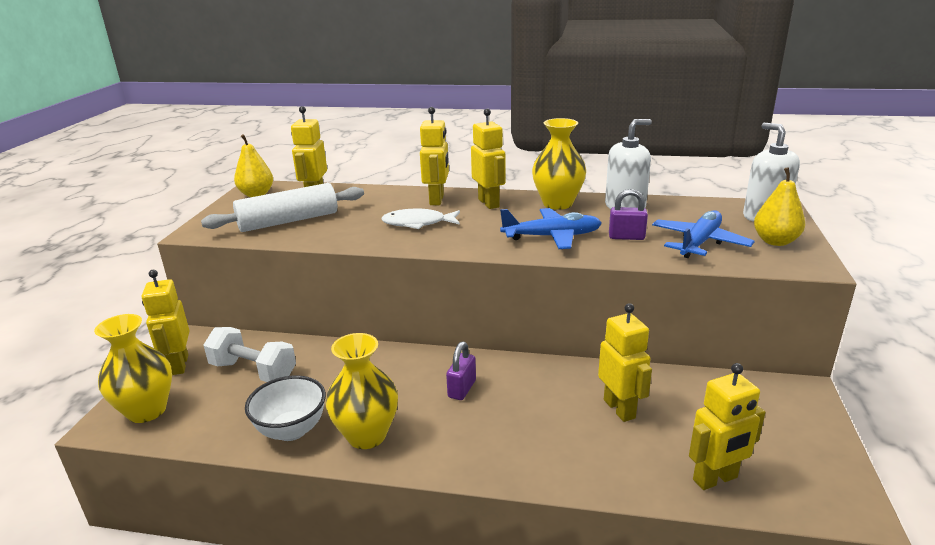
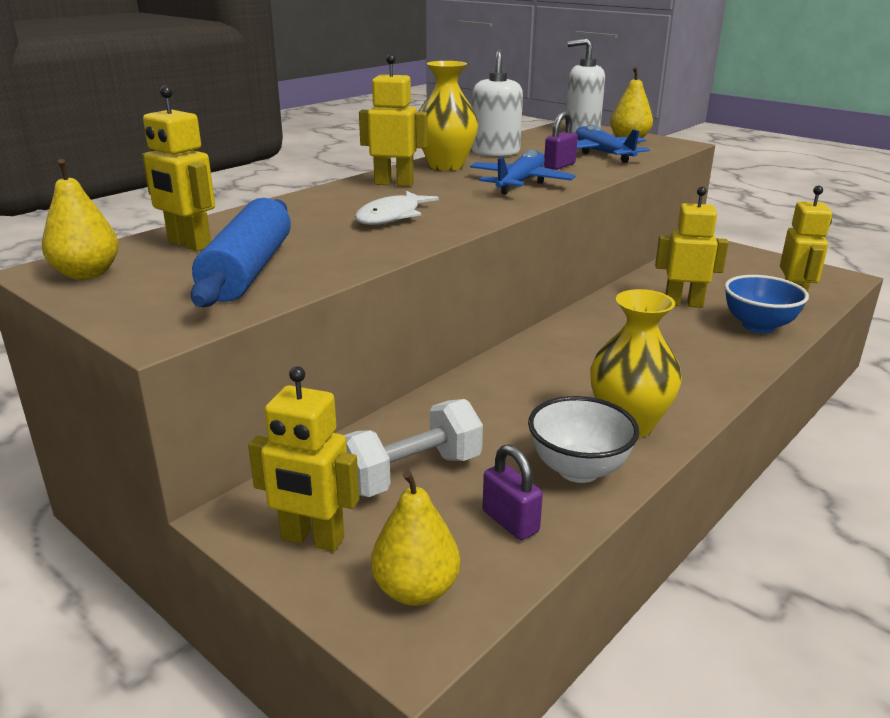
camera: 60 degrees left, 0 degrees up
yellow vase [94,314,172,423] -> yellow pear [371,471,460,606]
white rolling pin [201,183,364,232] -> blue rolling pin [191,198,291,307]
yellow robot [420,107,449,205] -> none
purple padlock [446,341,476,400] -> purple padlock moved to [483,444,543,540]
none -> blue bowl [724,275,809,333]

